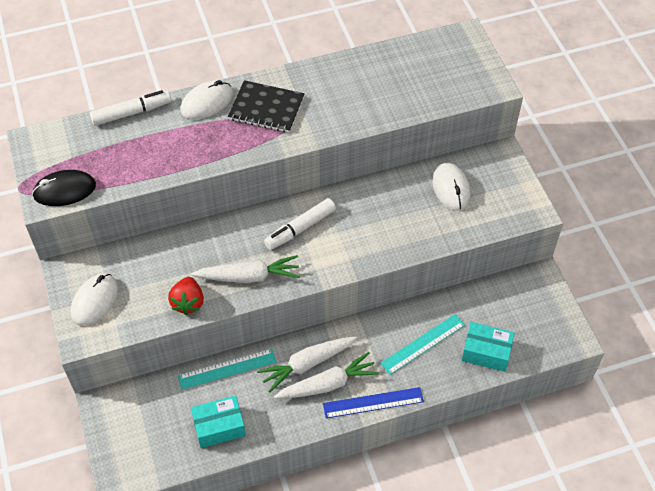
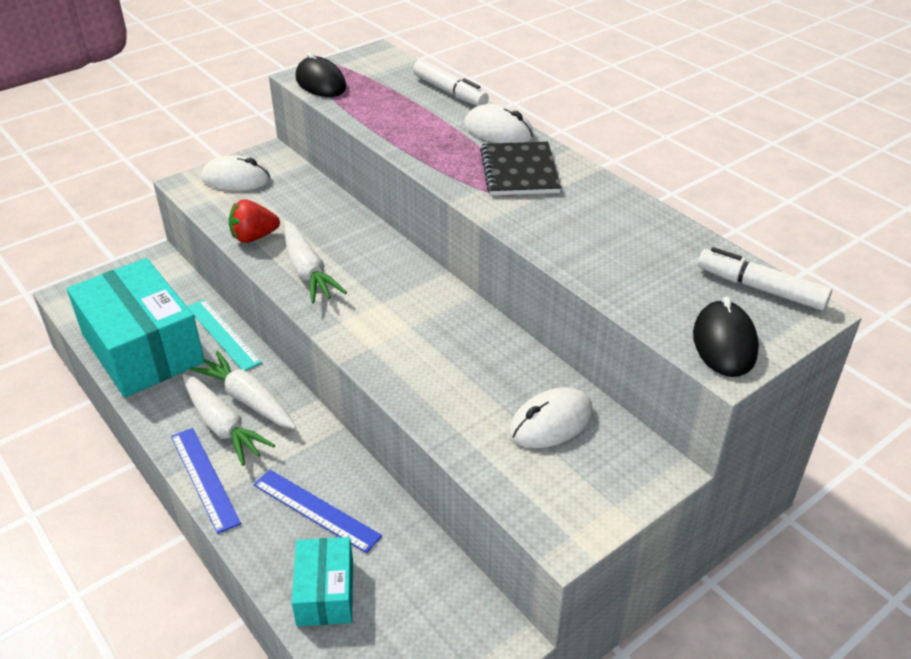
camera: 70 degrees right, 15 degrees down
turquoise box [191,395,246,448] -> turquoise box [67,258,205,398], size x1.99
white marker [264,198,336,250] -> white marker moved to [698,247,832,310]
turquoise ruler [380,314,465,375] -> blue ruler [254,470,382,553]
none -> black mouse [693,296,759,377]

